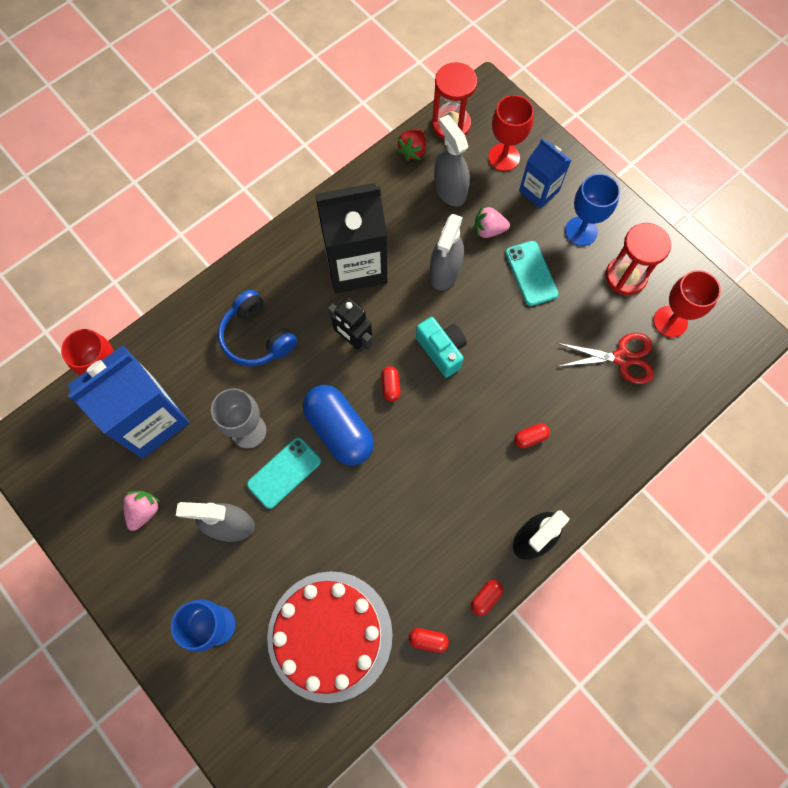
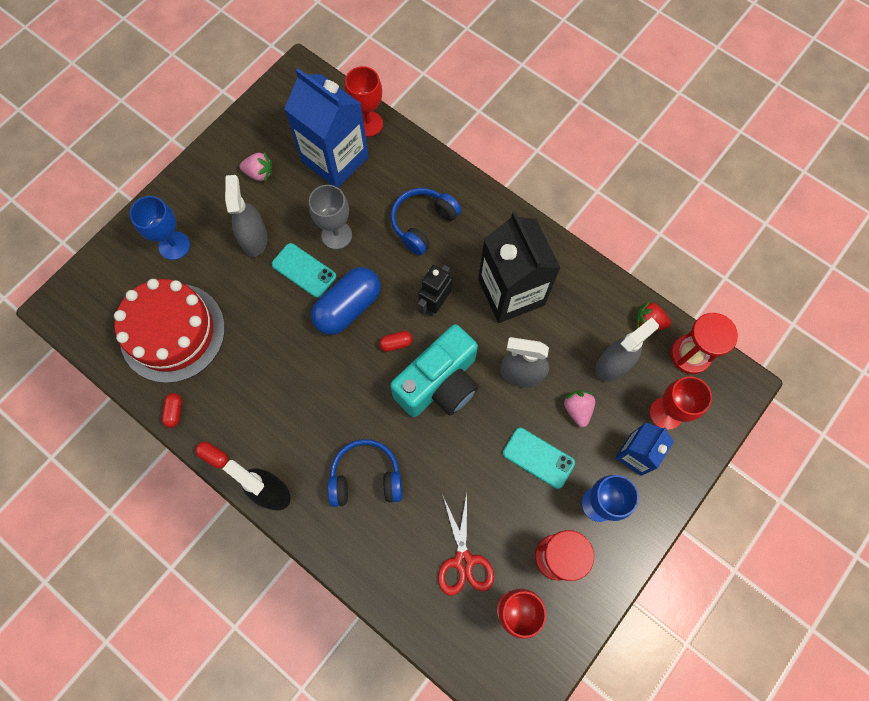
camera: 80 degrees right, 0 degrees up
turquoise camera [416,317,467,378] -> turquoise camera [390,324,478,417], size x1.71
turquoise phone [505,241,559,306] -> turquoise phone turned 60 degrees clockwise [503,428,575,489]
red capsule [514,423,550,449] -> blue headphones [328,439,402,507]

